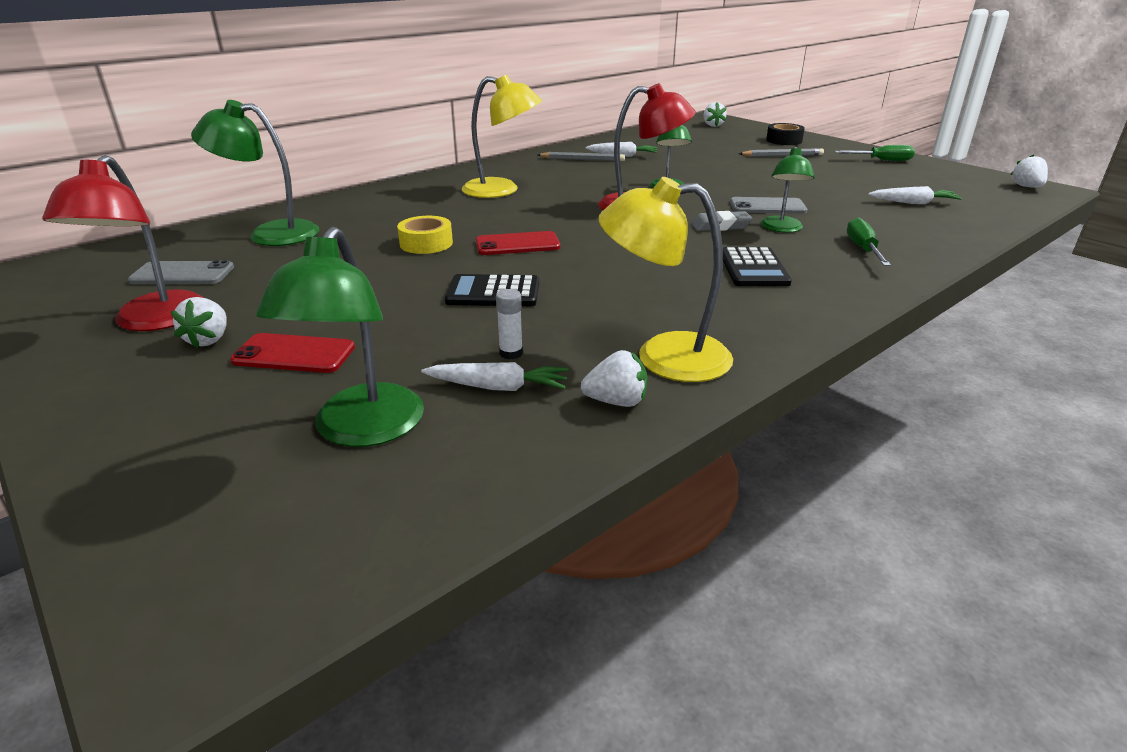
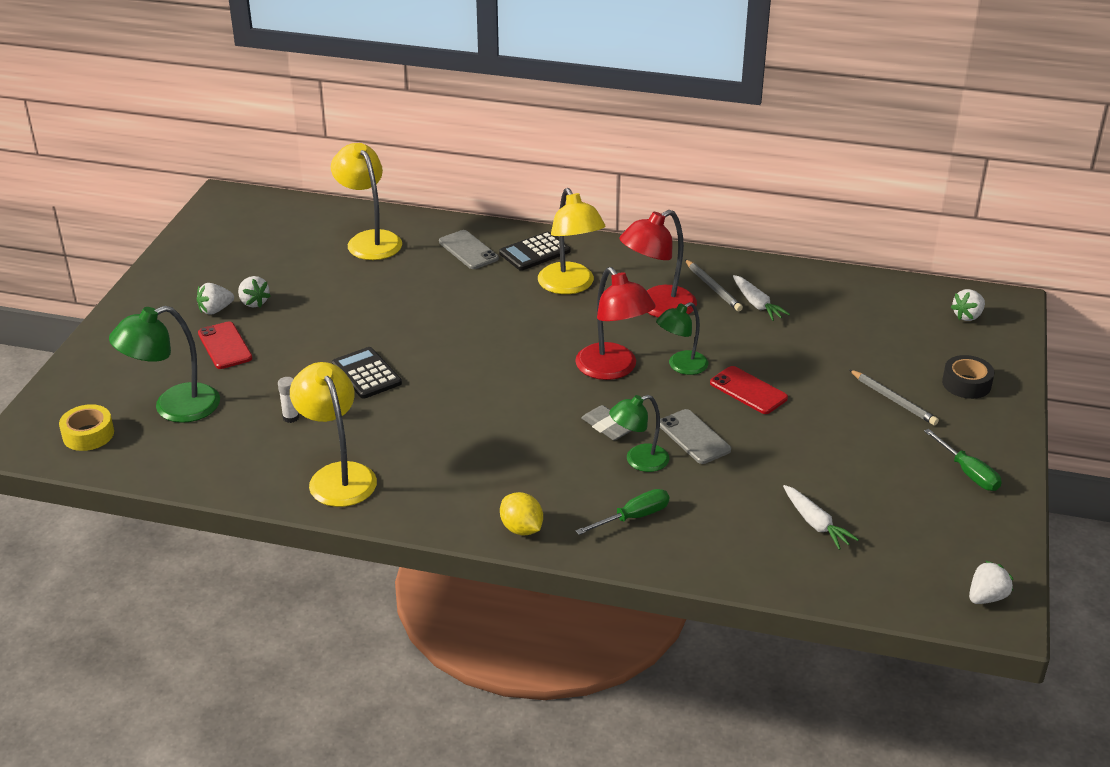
camera: 55 degrees right, 5 degrees up
red lamp [42,155,204,331] -> red lamp moved to [619,210,697,318]
grey phone [128,260,234,284] -> grey phone moved to [439,230,499,269]
green lamp [191,100,319,246] -> yellow lamp [331,143,402,260]
yellow tape [397,216,453,254] -> yellow tape moved to [59,404,114,451]
white carrot [421,362,568,391] -> none
red phone [476,231,560,255] -> red phone moved to [710,366,788,414]
white strawberry [581,350,647,407] -> white strawberry moved to [238,276,271,308]
black calculator [723,247,792,286] -> black calculator moved to [499,231,570,271]
none -> yellow lemon [500,492,543,536]

